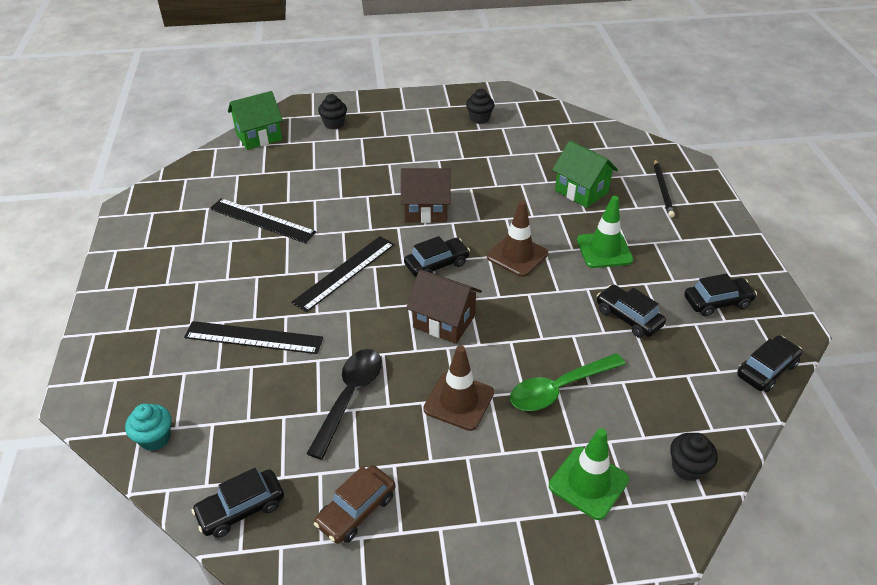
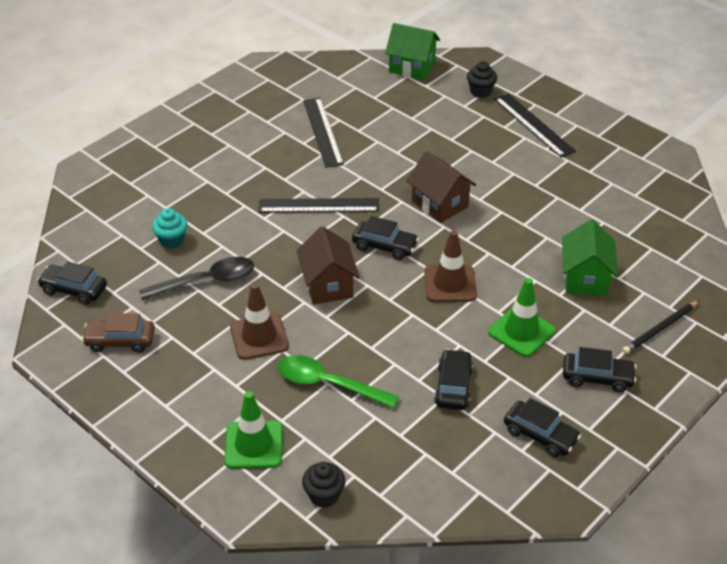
camera: 50 degrees right, 0 degrees up
turquoise cupcake [125,403,171,451] -> turquoise cupcake moved to [152,208,188,249]
black ruler [184,321,323,354] -> black ruler moved to [494,93,576,158]
black cupcake [466,89,495,124] -> none
black car [737,335,802,392] -> black car moved to [563,347,636,392]

